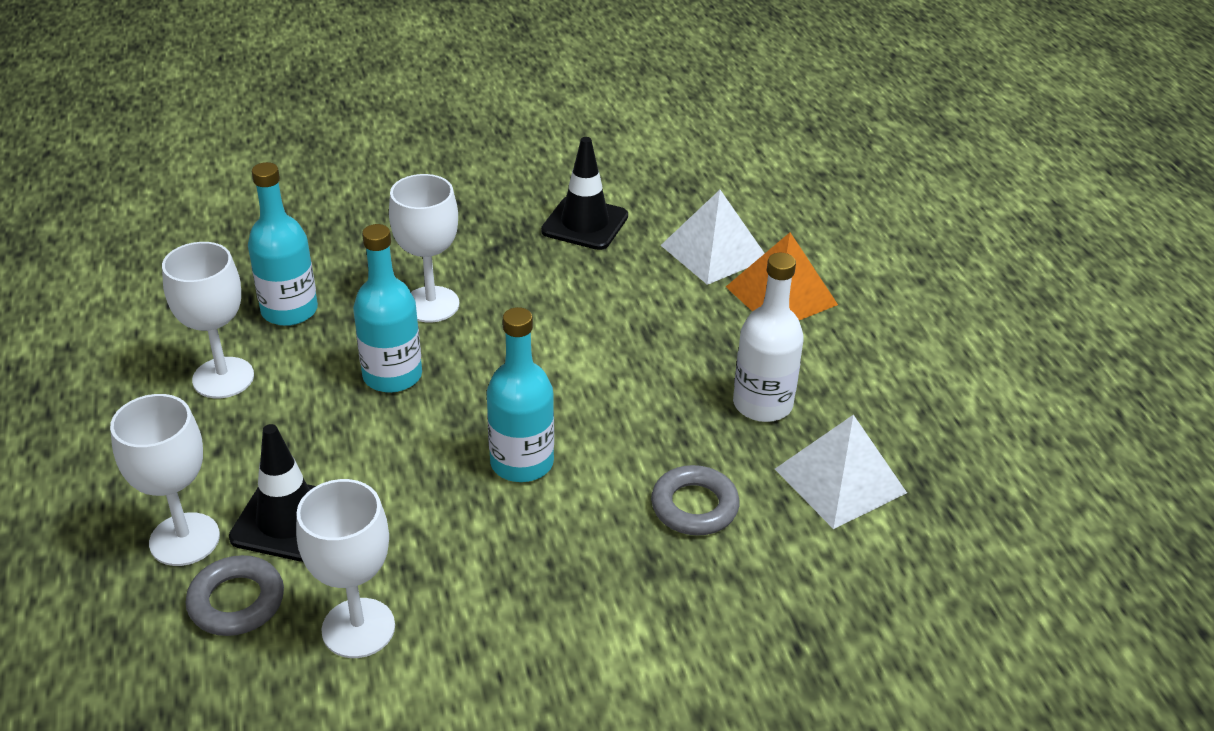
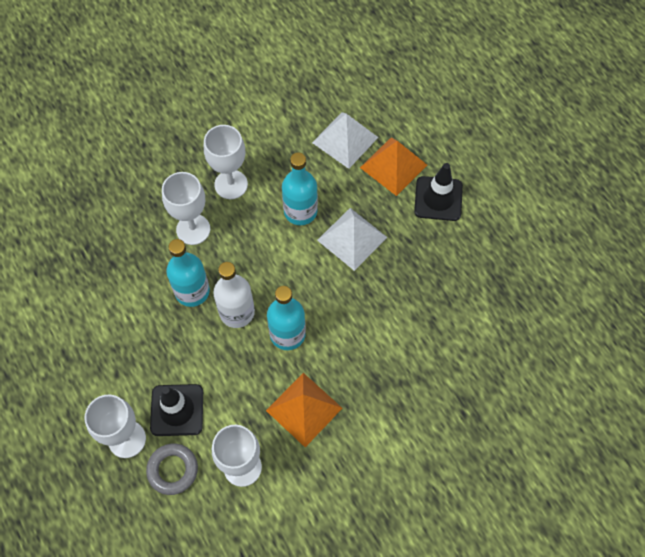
camera: 15 degrees left, 25 degrees up
white goblet [162,242,254,398] -> white goblet moved to [204,125,248,199]
turquoise bottle [248,162,318,326] -> turquoise bottle moved to [282,152,318,225]
black traffic cone [541,137,628,250] -> black traffic cone moved to [414,163,463,221]
grey ring [651,465,740,535] -> none
white bottle [733,253,804,422] -> white bottle moved to [213,262,255,328]
white pyramid [775,415,907,529] -> white pyramid moved to [317,208,387,271]
none -> orange pyramid [266,373,342,447]

